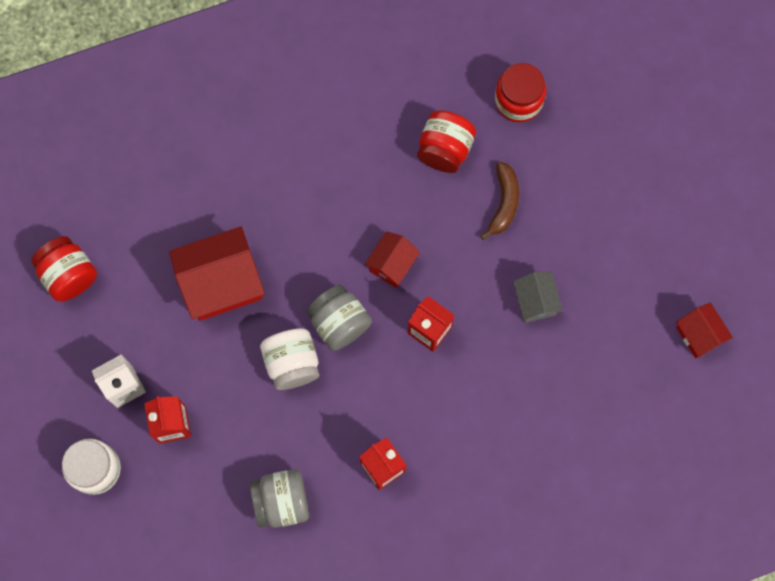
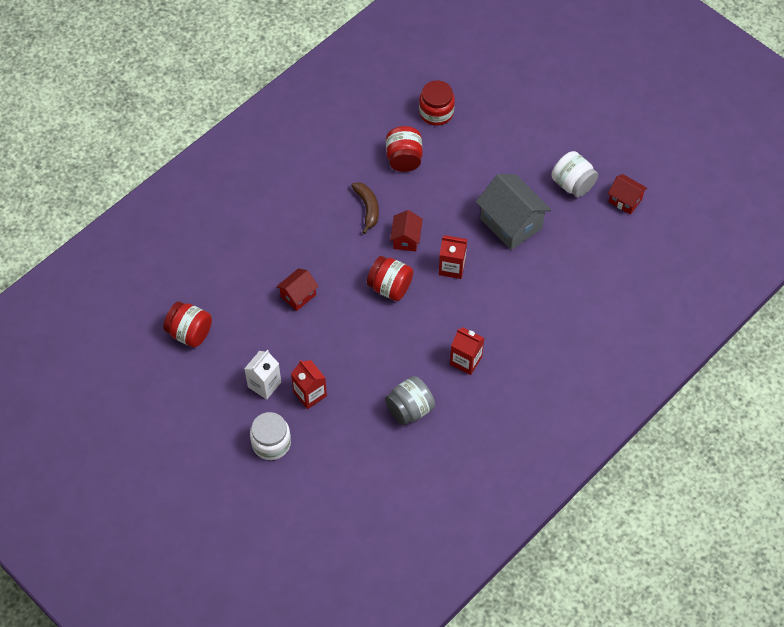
camera: 25 degrees left, 15 degrees down
red house [169,226,265,321] -> red house [276,268,319,311], size x0.55
white jar [260,328,319,390] -> white jar moved to [552,151,598,197]
grey jar [306,285,372,350] -> red jar [367,256,413,301]
brown banana [480,162,519,240] -> brown banana moved to [351,182,379,234]
grey house [513,272,563,323] -> grey house [476,174,551,250], size x1.82

